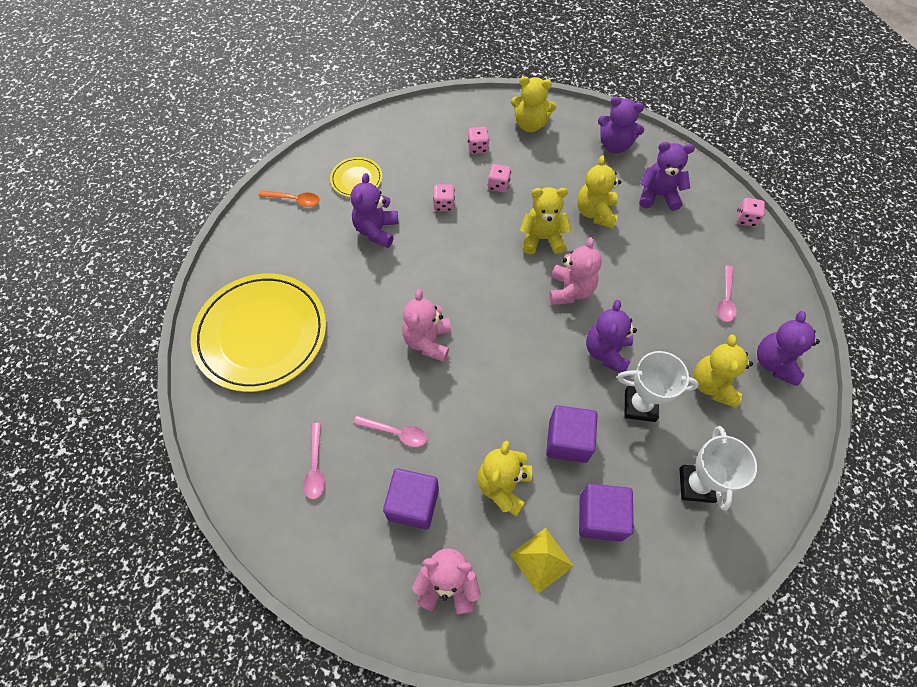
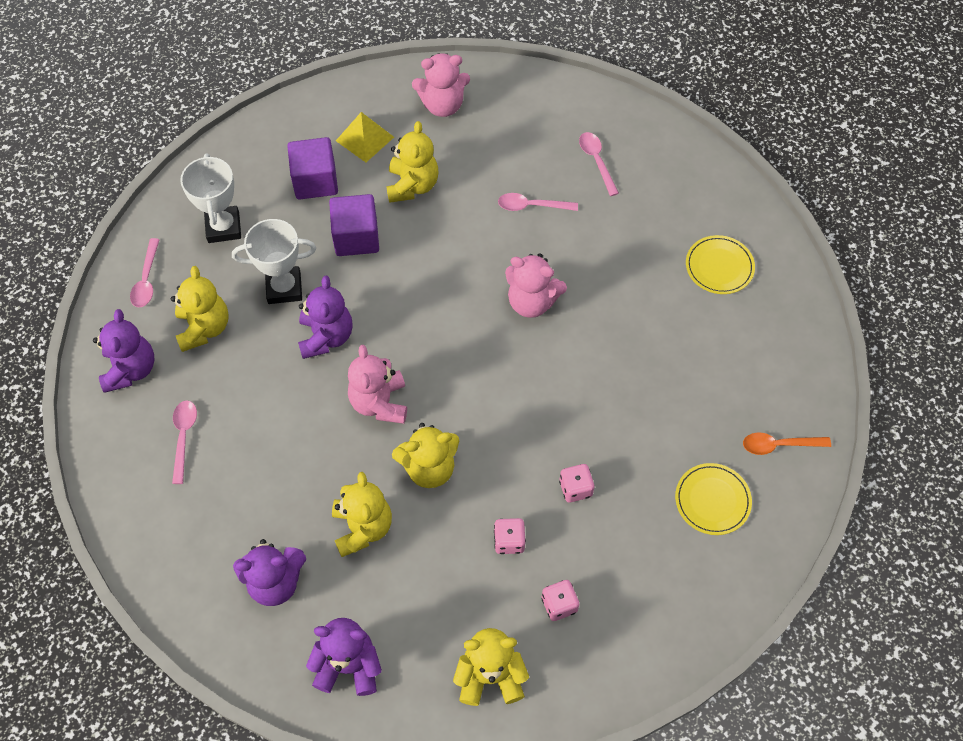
camera: 165 degrees right, 0 degrees up
yellow plate [191,273,326,392] -> yellow plate [686,235,755,294], size x0.45
purple teddy bear [350,173,398,248] -> none
purple cube [383,468,439,530] -> none
pink teddy bear [402,289,451,362] -> pink teddy bear turned 120 degrees clockwise [505,253,567,318]
pink dice [737,198,765,227] -> none
none -> pink spoon [130,238,160,307]

